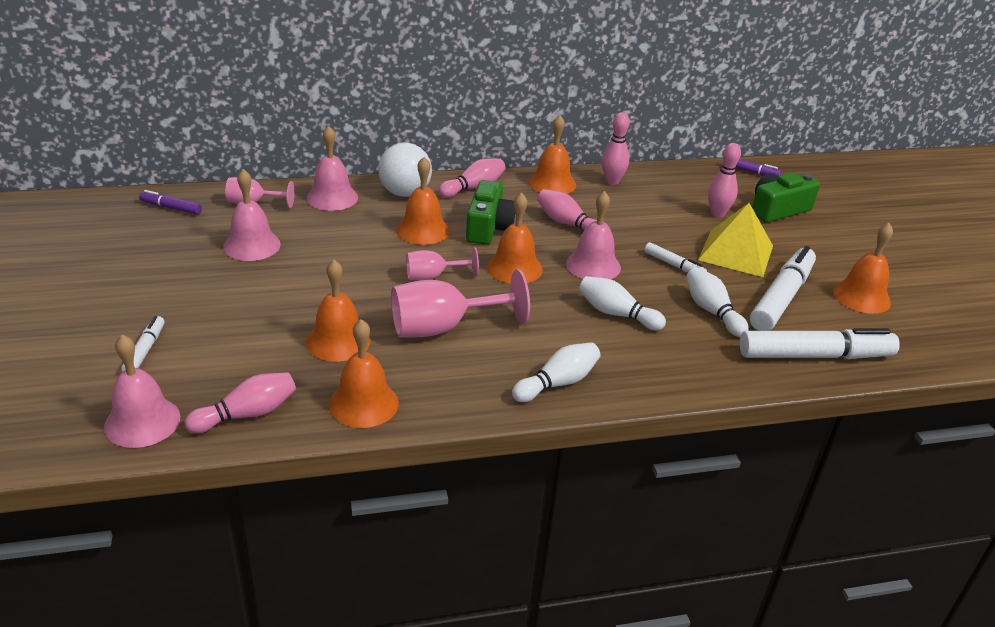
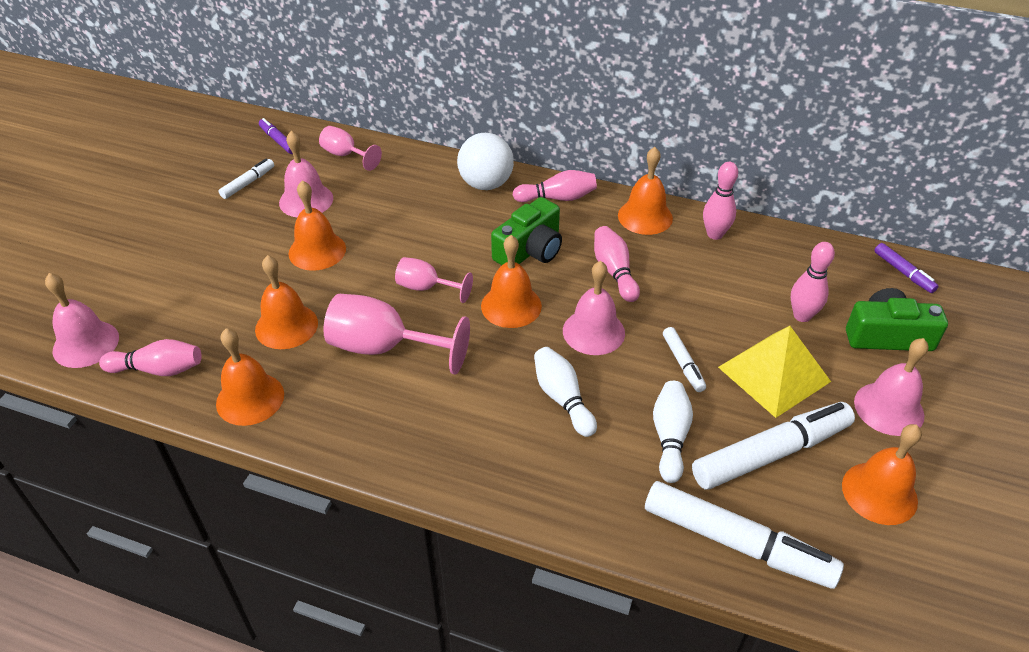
camera: 35 degrees right, 10 degrees up
white marker [122,316,164,372] -> white marker moved to [219,159,274,199]
pink bell [307,126,358,211] -> pink bell moved to [854,338,929,436]
orange bell [396,157,450,245] -> orange bell moved to [288,180,346,271]
white bowling pin [512,342,601,402] -> none

